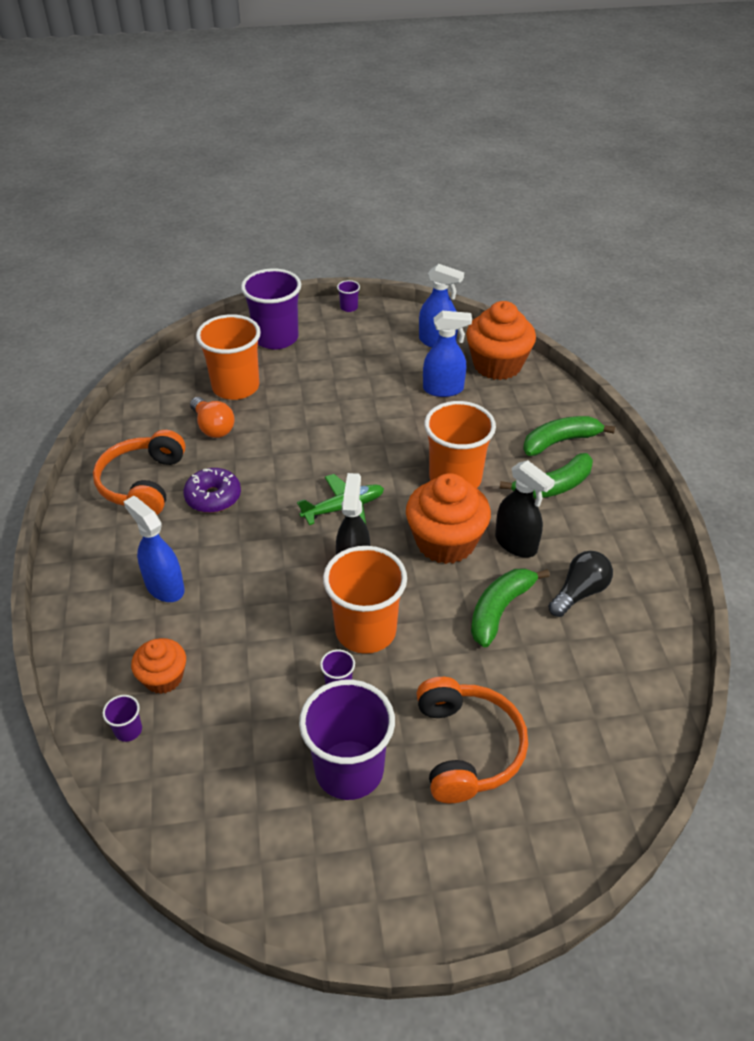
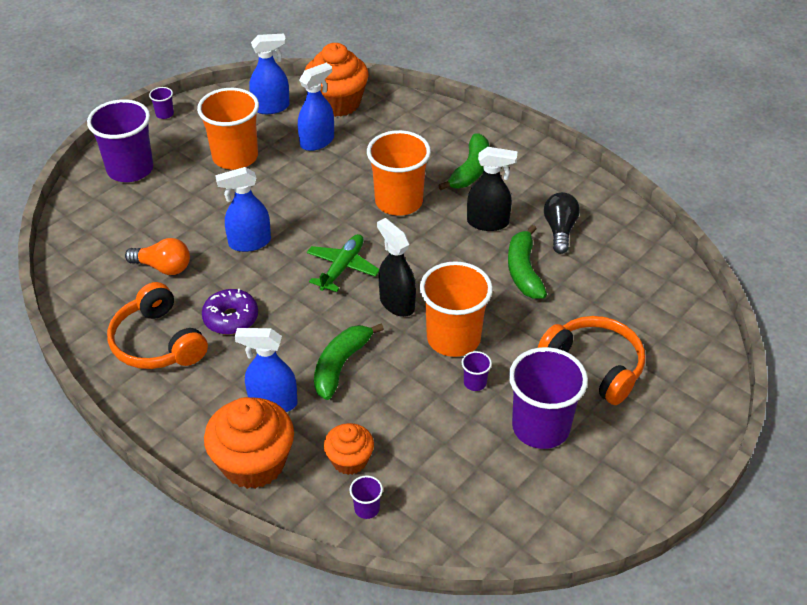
camera: 40 degrees left, 0 degrees up
orange cup [196,314,261,400] -> orange cup moved to [197,88,259,170]
orange cupcake [406,473,491,564] -> orange cupcake moved to [204,397,294,489]
green banana [523,416,615,456] -> green banana moved to [314,323,384,400]
none -> blue spray bottle [215,167,271,252]

